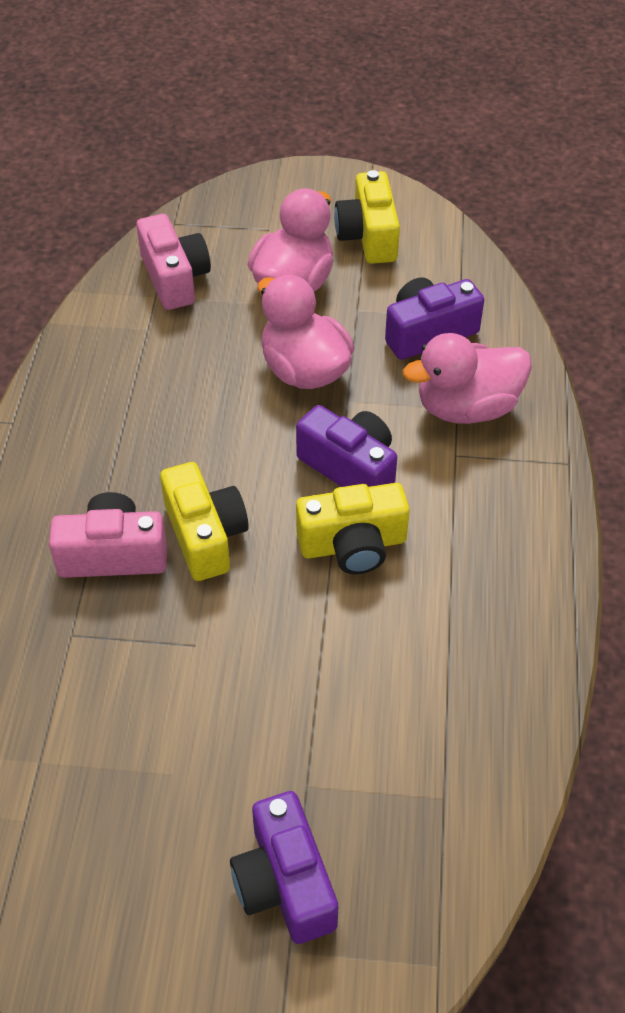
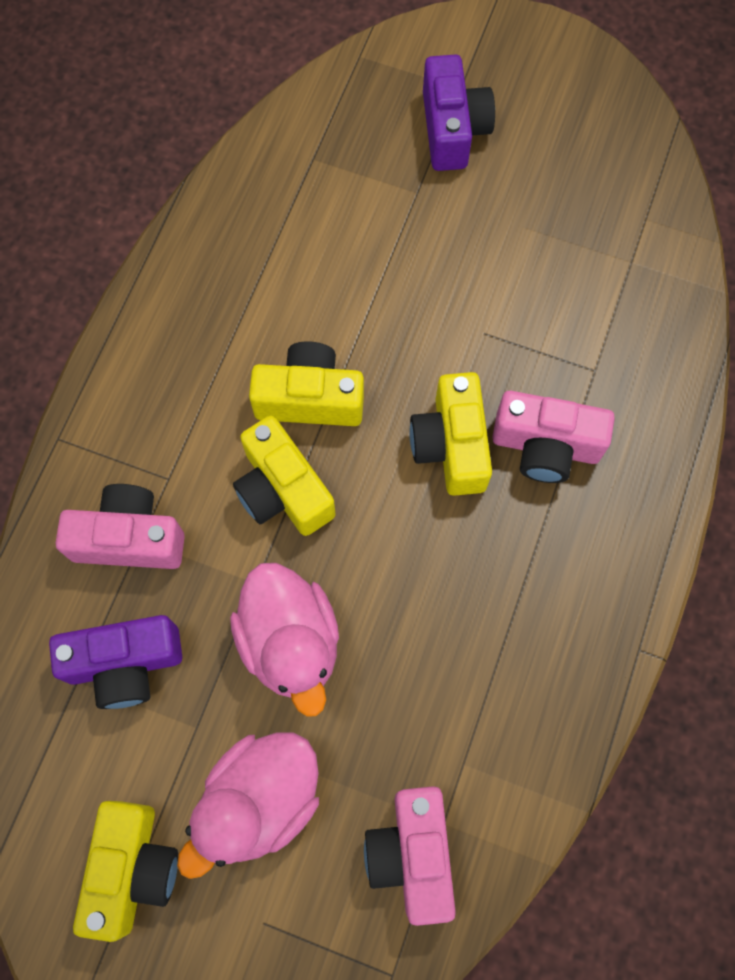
camera: 165 degrees left, 20 degrees up
purple camera [296,405,397,487] -> yellow camera [233,416,335,536]
pink duck [403,333,532,424] -> pink camera [56,484,185,569]

